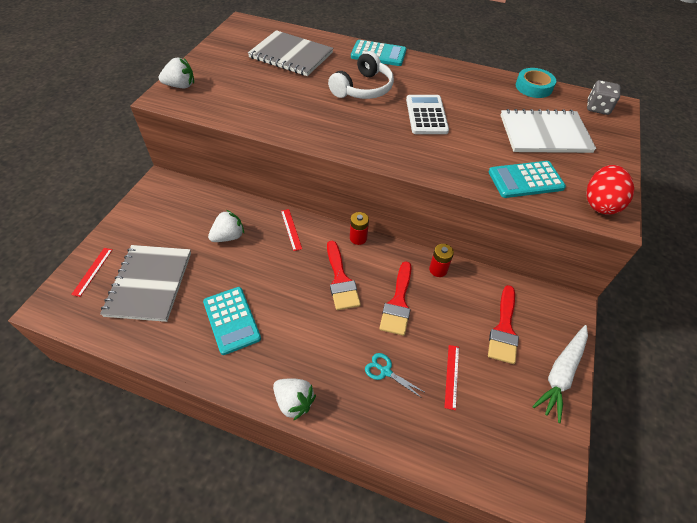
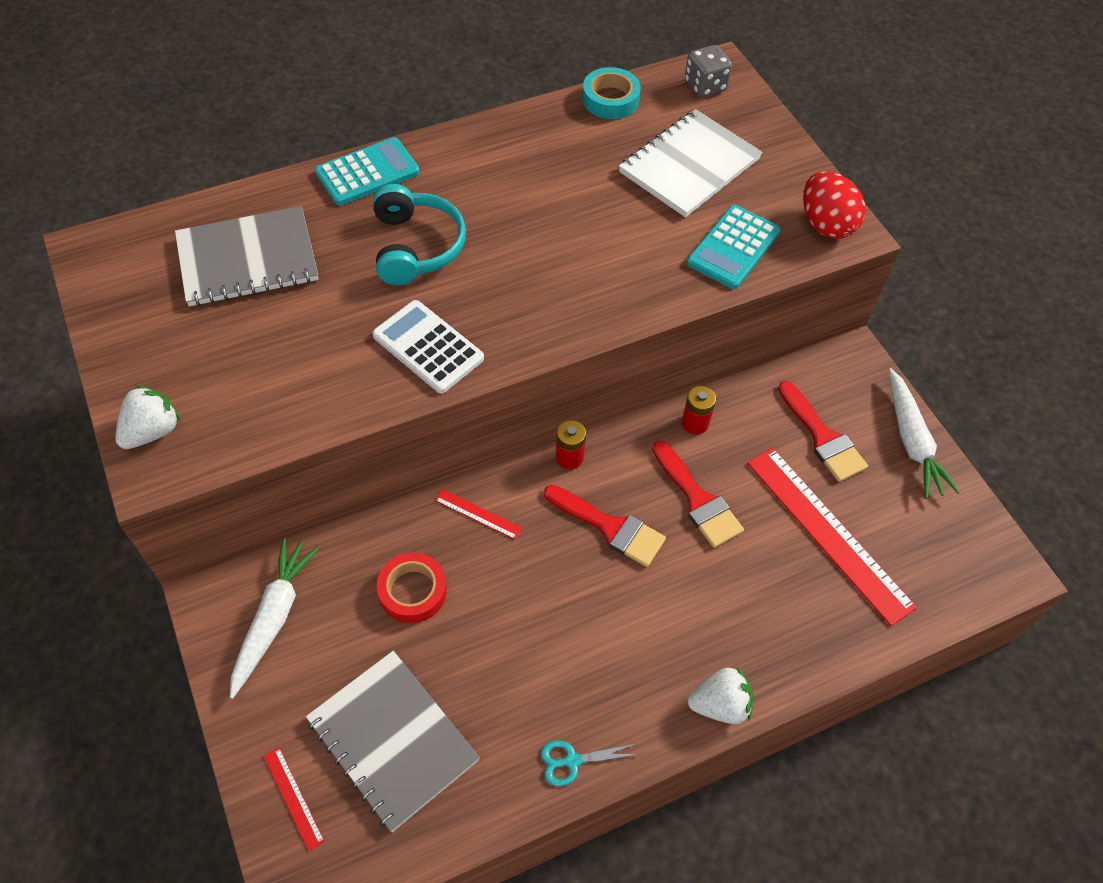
camera: 45 degrees left, 5 degrees up
turquoise calculator [203,287,261,355] -> none
white strawberry [208,210,244,242] -> red tape [377,553,447,623]
white headphones [328,51,394,99] -> turquoise headphones [373,184,466,285]
turquoise scissors [365,353,426,398] -> turquoise scissors moved to [541,740,639,786]
white calculator [406,95,449,134] -> white calculator moved to [372,300,484,393]
red ruler [444,345,459,410] -> red ruler [747,447,917,626], size x2.32
none -> white carrot [230,538,319,699]

